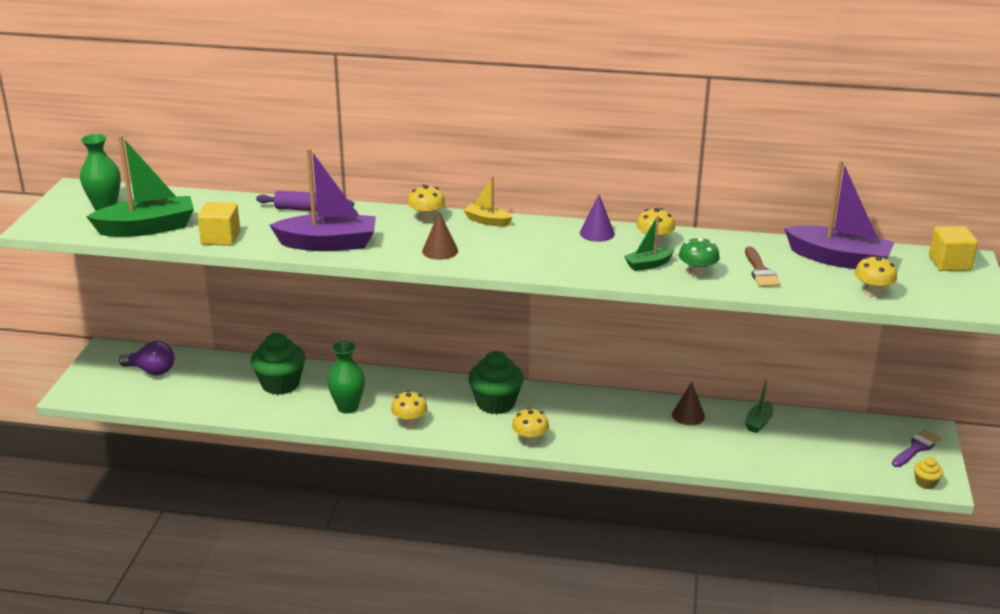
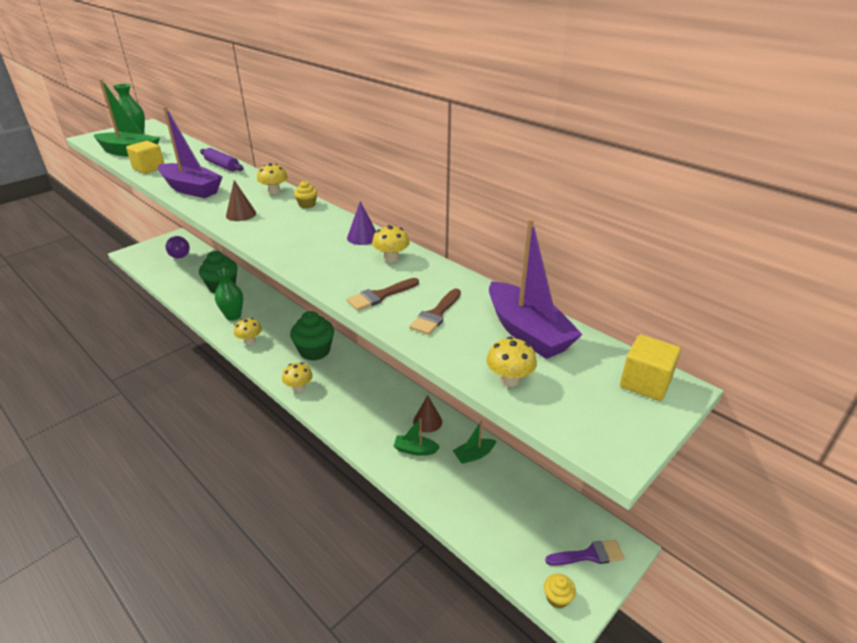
camera: 35 degrees right, 5 degrees up
yellow boat [463,176,513,227] -> yellow cupcake [294,181,317,208]
green boat [624,215,675,271] -> green boat moved to [394,418,440,456]
green mushroom [679,237,720,278] -> brown brush [347,278,419,311]

